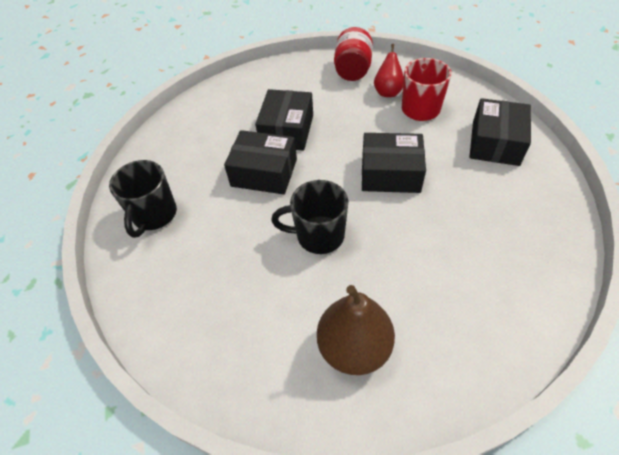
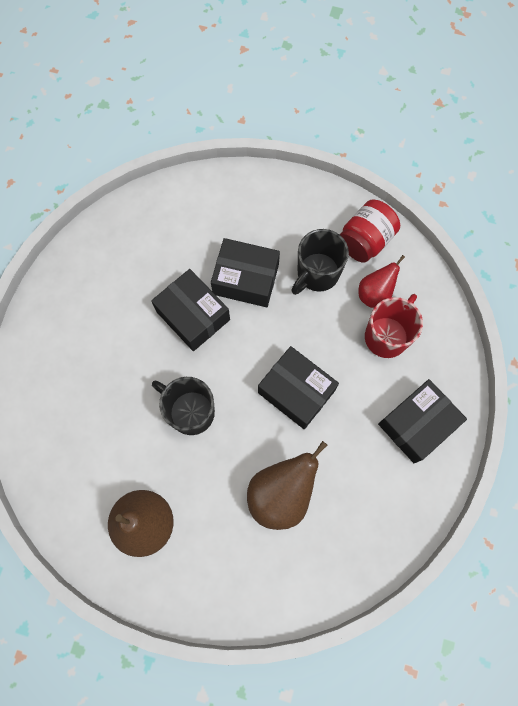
camera: 30 degrees right, 20 degrees up
black mug [109,160,177,238] -> black mug moved to [292,229,349,295]
black box [255,89,313,150] -> black box turned 60 degrees clockwise [211,238,280,307]
none -> brown pear [247,441,327,530]

